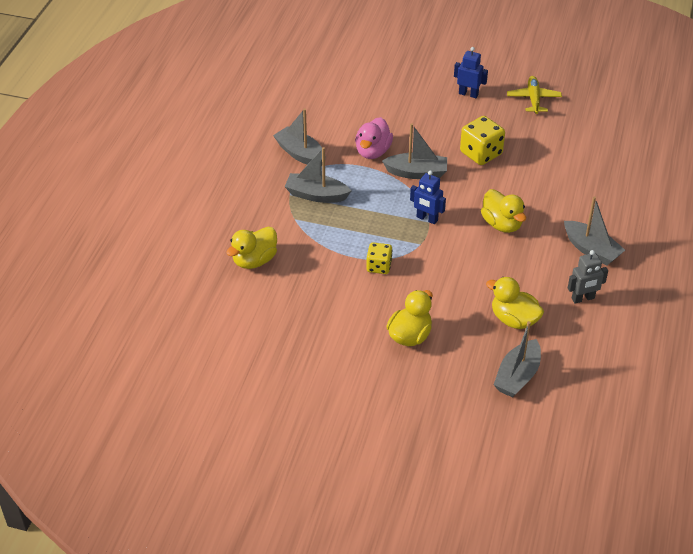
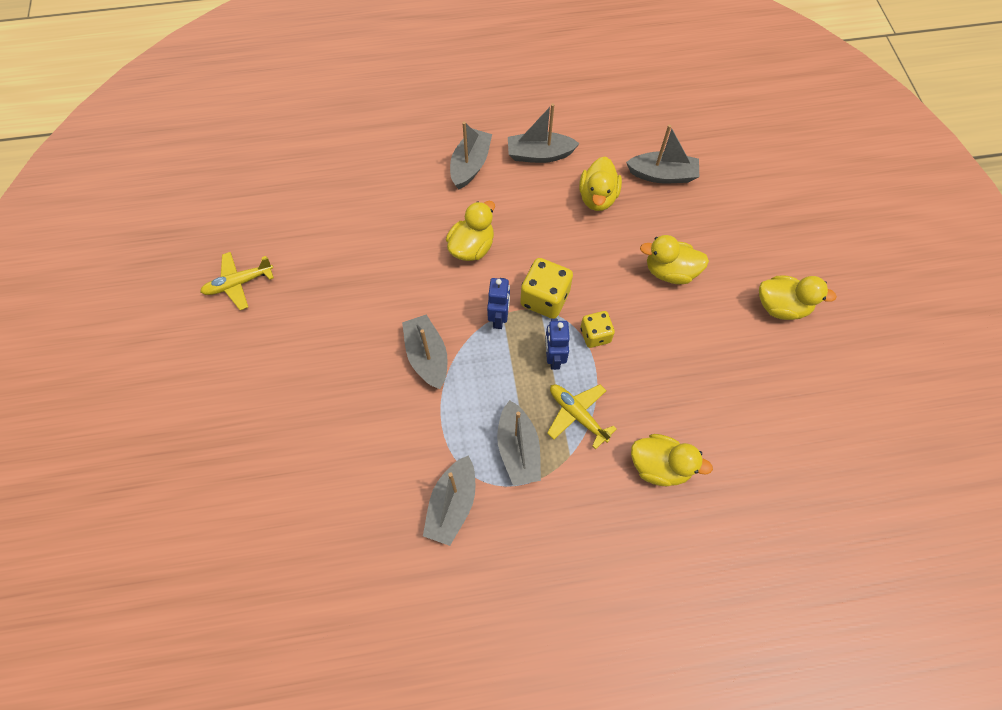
camera: 115 degrees left, 20 degrees up
pink duck [355,117,393,159] -> none
blue robot [454,47,488,98] -> blue robot moved to [545,319,570,370]
yellow dice [460,116,505,165] -> yellow dice moved to [520,258,573,319]
grey robot [568,250,608,304] -> grey boat [508,104,580,163]
none -> yellow plane [547,385,617,449]
none -> yellow duck [759,276,837,320]

